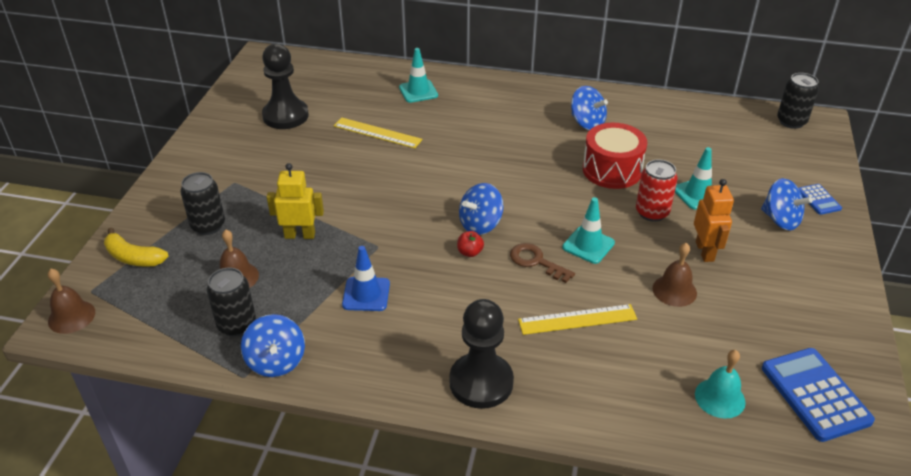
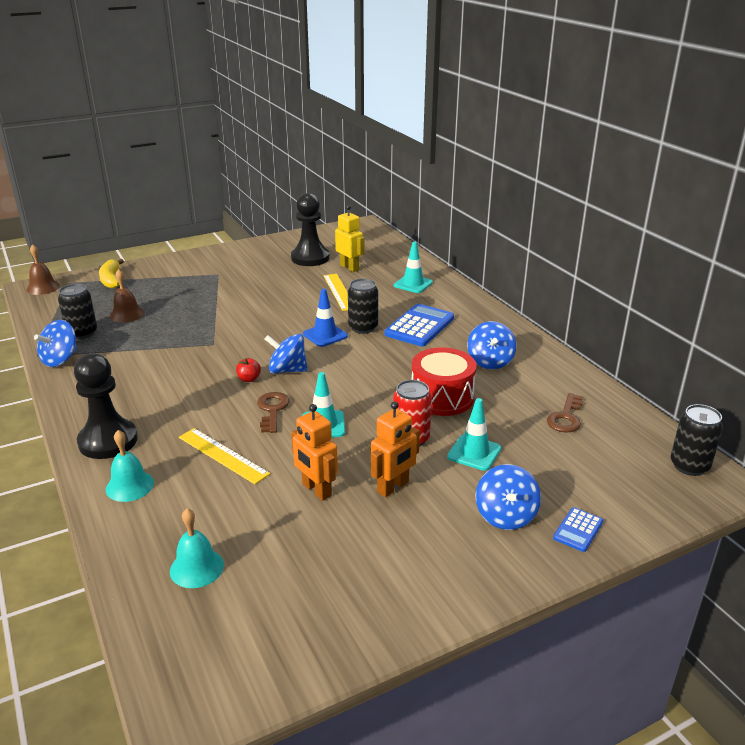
camera: 50 degrees right, 10 degrees down
black can [180,172,225,235] -> black can moved to [348,278,378,334]
yellow robot [267,163,324,239] -> yellow robot moved to [335,205,364,272]
blue traffic cone [342,246,390,311] -> blue traffic cone moved to [303,289,348,347]
brown bell [653,243,697,307] -> orange robot [291,404,338,501]
blue calculator [762,348,875,442] -> blue calculator moved to [385,304,454,346]
none -> turquoise bell [106,430,154,502]
none -> brown key [547,393,583,433]

